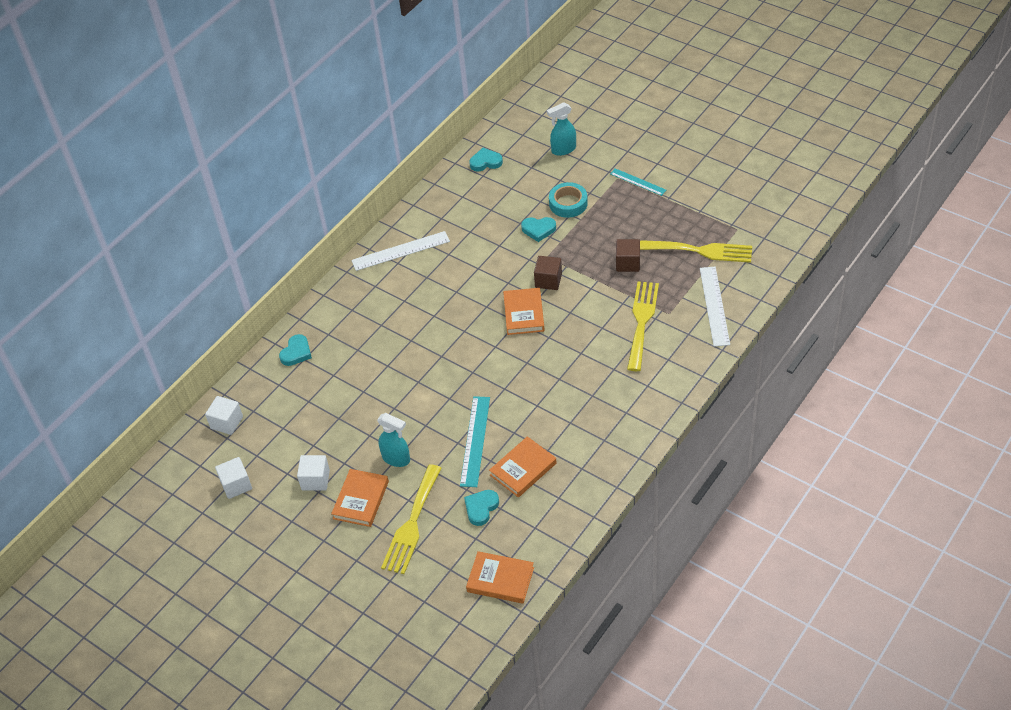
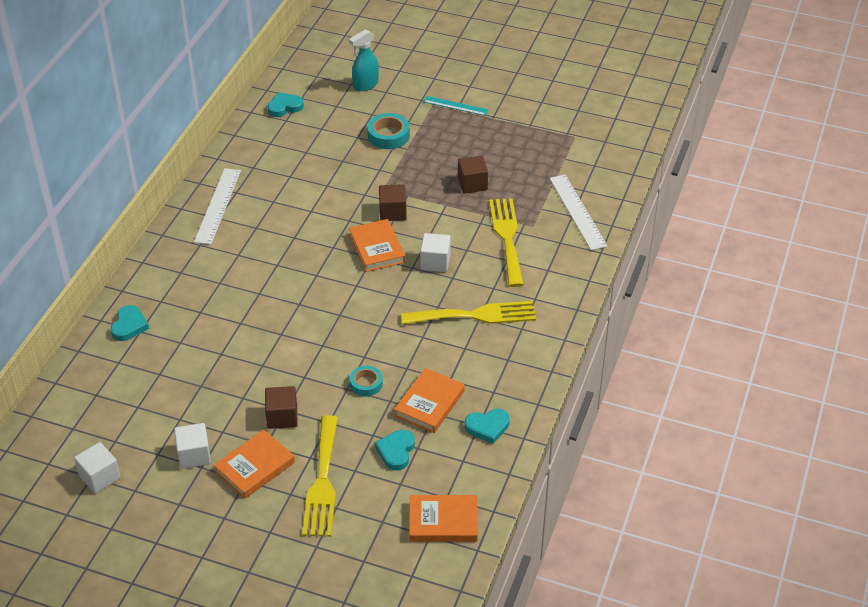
camera: 20 degrees left, 5 degrees down
white cube [205,396,243,435] -> white cube moved to [420,233,451,272]
orange book [331,469,389,527] -> orange book turned 45 degrees clockwise [214,430,295,499]
white ruler [351,231,450,271] -> white ruler turned 45 degrees counterclockwise [194,168,241,245]
turquoise spray bottle [377,413,410,467] -> brown cube [265,386,298,429]
turquoise ruler [460,396,490,487] -> turquoise tape [350,366,383,396]
turquoise heart [521,217,556,242] -> turquoise heart moved to [465,409,510,444]
yellow fork [640,240,752,263] -> yellow fork moved to [401,301,536,325]

